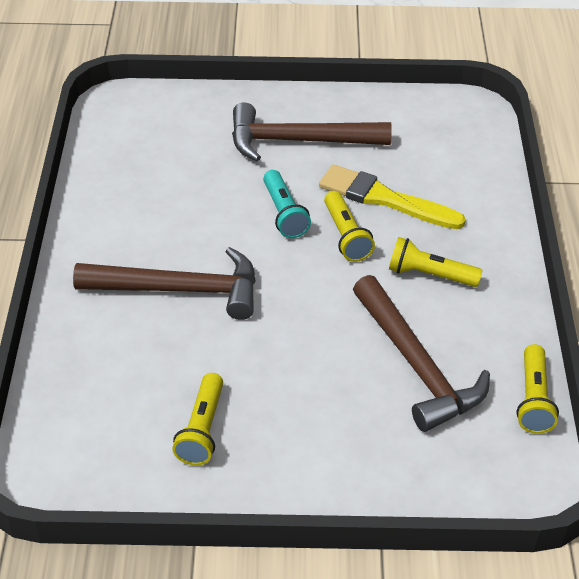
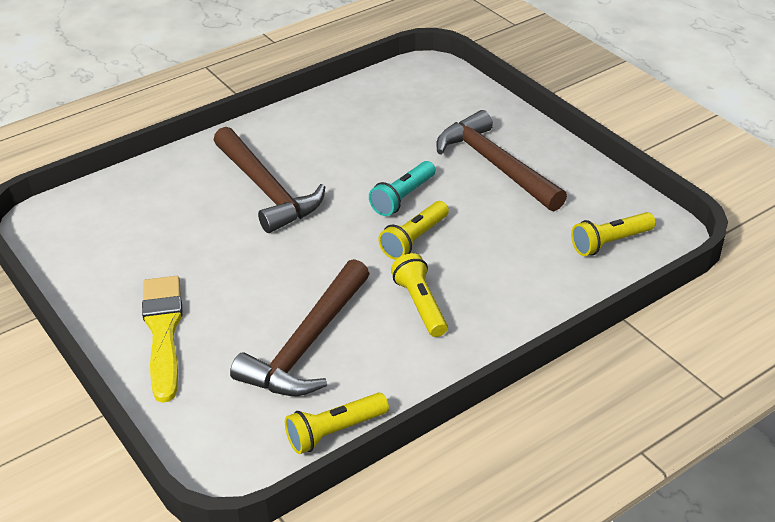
camera: 55 degrees right, 5 degrees down
yellow flashlight [172,373,223,466] -> yellow flashlight moved to [571,212,656,256]
yellow brush [319,164,466,229] -> yellow brush moved to [142,276,183,403]

